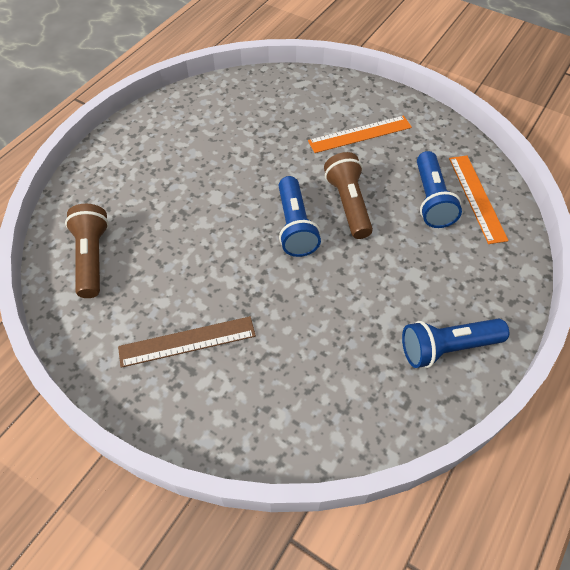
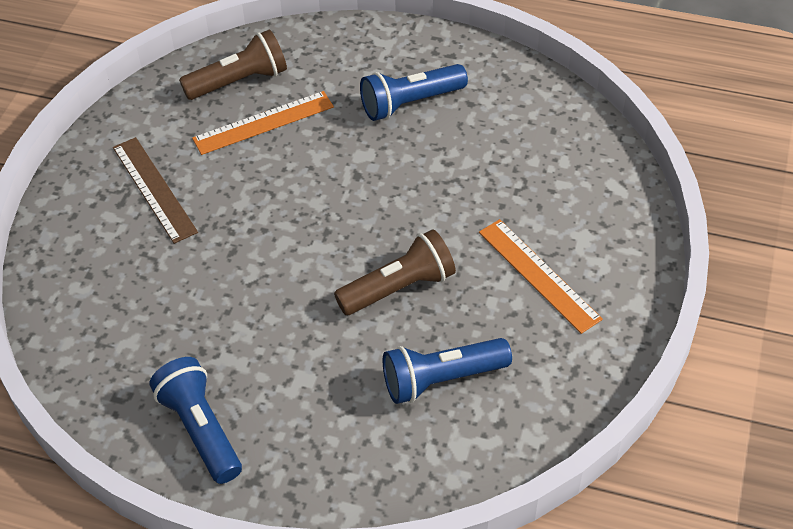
camera: 75 degrees right, 5 degrees down
blue flashlight [279,176,321,257] -> blue flashlight moved to [360,64,468,121]
orange ruler [449,156,509,244] -> orange ruler moved to [192,91,334,155]

